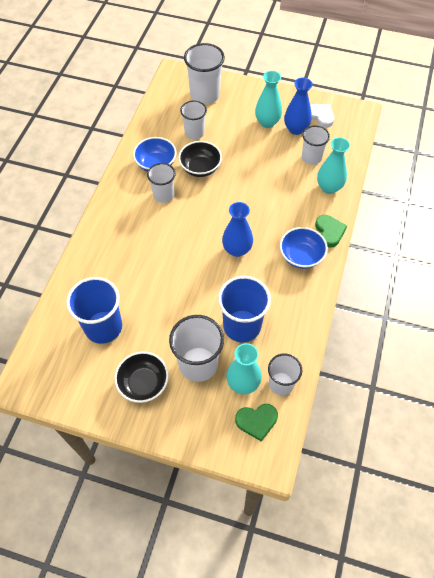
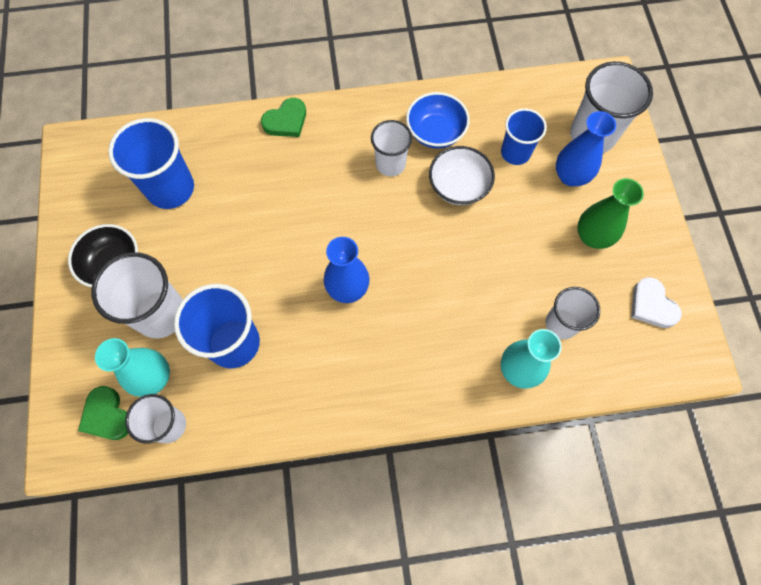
camera: 65 degrees right, 10 degrees up
black bowl [178,141,222,177] -> white bowl [429,146,495,205]
white cup [180,100,207,139] -> blue cup [501,108,547,165]
turquoise vase [255,71,282,128] -> green vase [577,178,644,249]
blue bowl [280,227,328,269] -> none
blue vase [284,78,313,135] -> blue vase moved to [556,111,616,186]
white heart [310,104,334,128] -> white heart turned 135 degrees clockwise [631,277,682,328]
green heart [315,215,347,247] -> green heart moved to [261,98,306,137]

